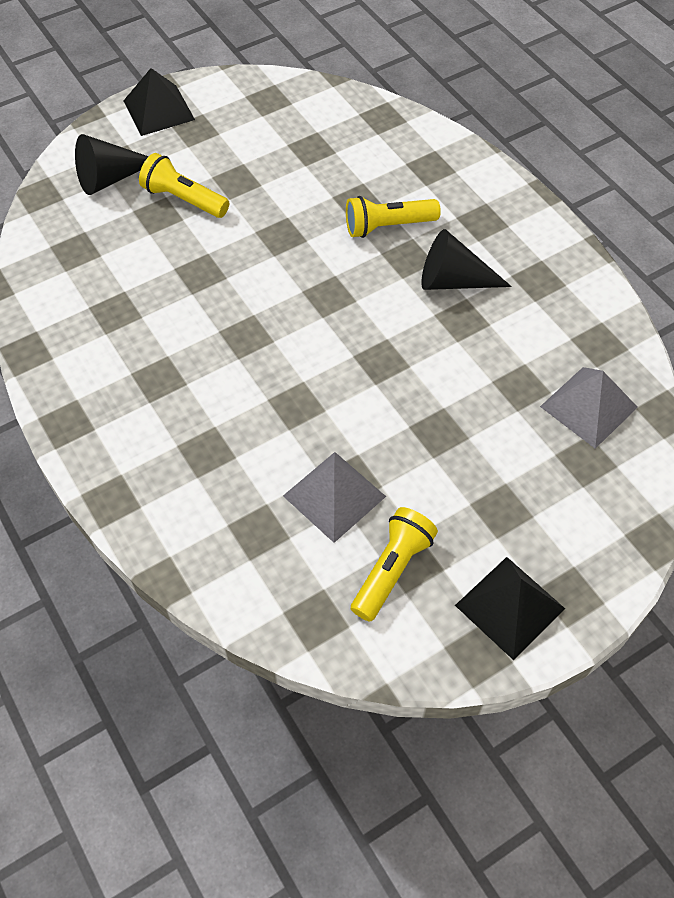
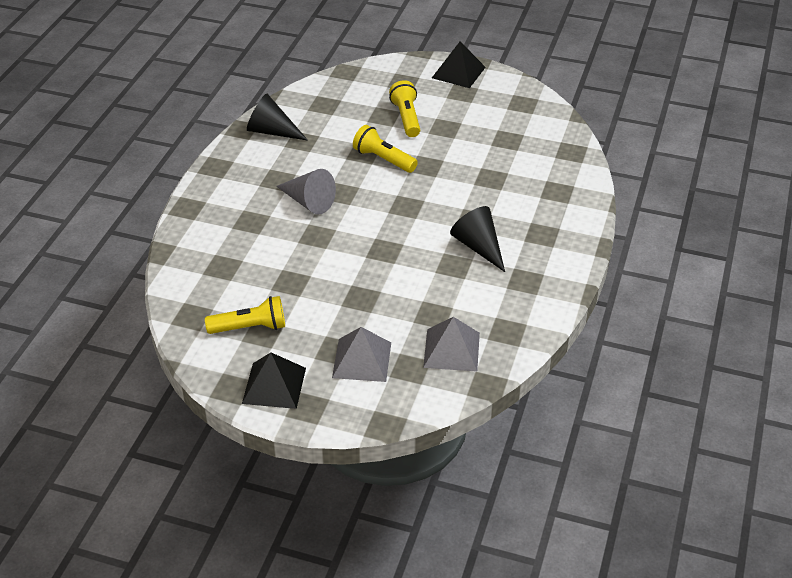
camera: 50 degrees right, 15 degrees down
black cone [75,134,149,195] -> black cone moved to [247,93,308,141]
grey pyramid [283,452,386,543] -> grey pyramid moved to [332,327,391,382]
yellow flashlight [346,196,441,238] -> yellow flashlight moved to [353,125,418,173]
none -> grey cone [276,169,336,215]

